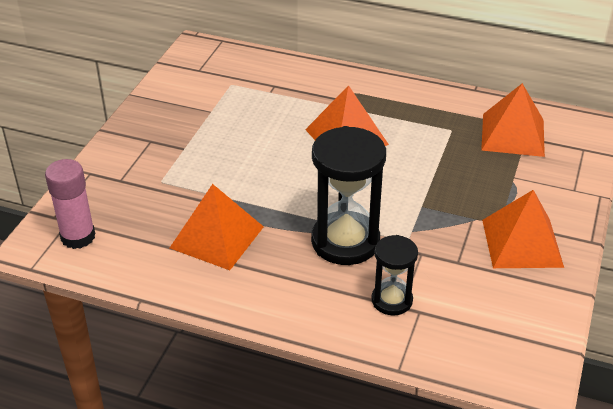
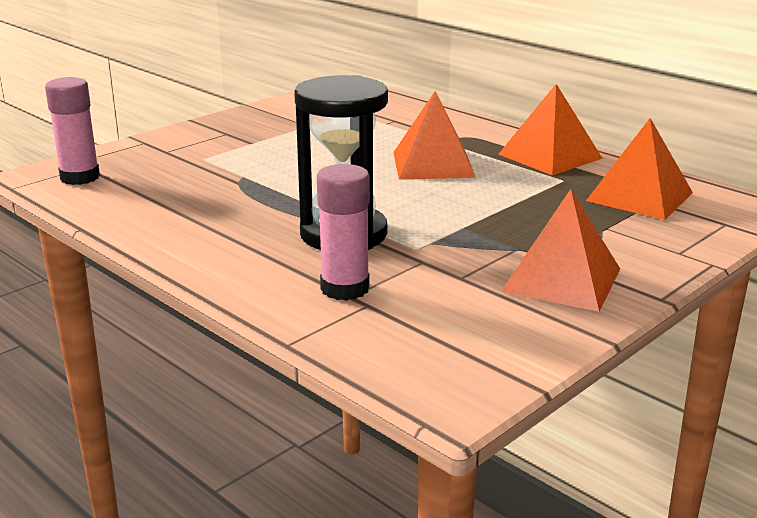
camera: 25 degrees right, 15 degrees down
orange pyramid [170,184,264,270] -> orange pyramid moved to [498,84,603,176]
black hourglass [372,235,418,315] -> pink glue stick [317,164,370,301]

